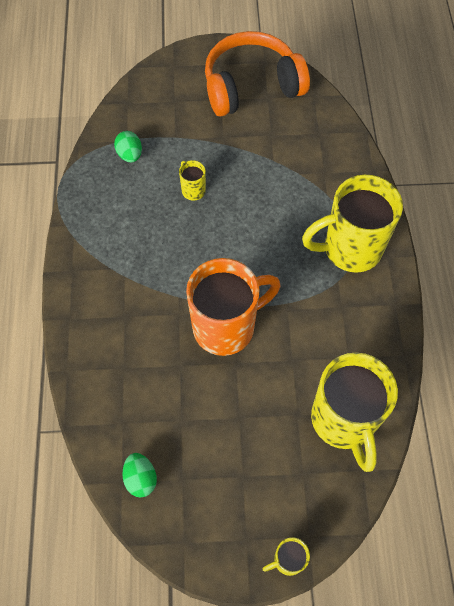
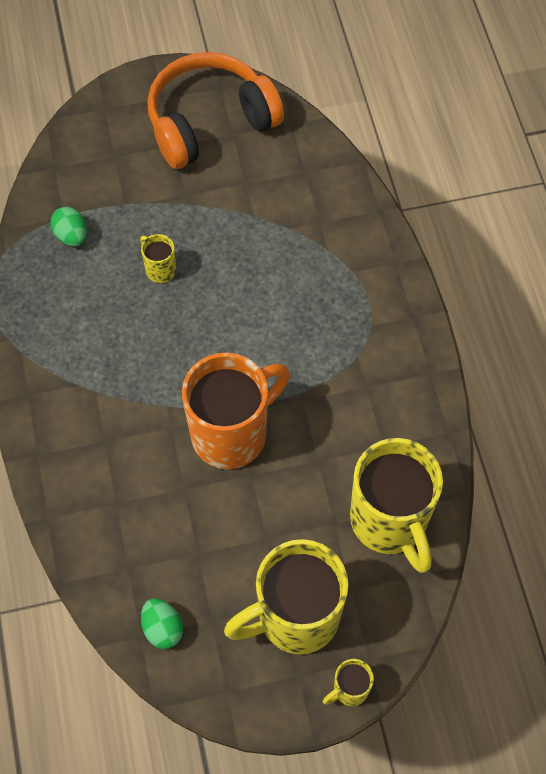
camera: 10 degrees left, 0 degrees up
yellow mug [302,175,403,273] -> yellow mug moved to [224,539,349,654]

